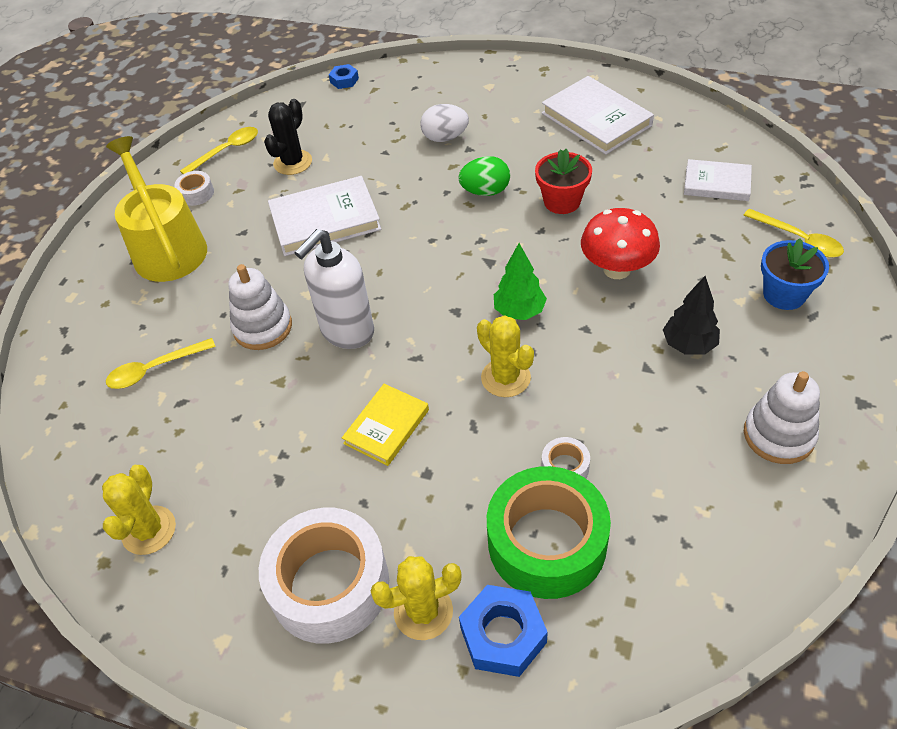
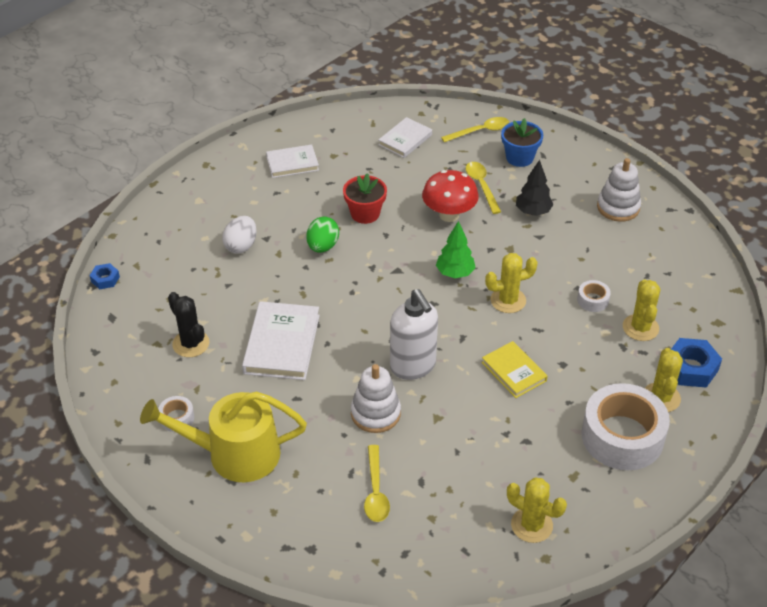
camera: 70 degrees left, 5 degrees down
yellow spoon [180,127,258,174] -> yellow spoon moved to [466,162,501,214]
green tape [487,466,611,599] -> yellow cactus [623,279,660,341]
white book [542,76,654,155] -> white book [266,145,319,178], size x0.63

